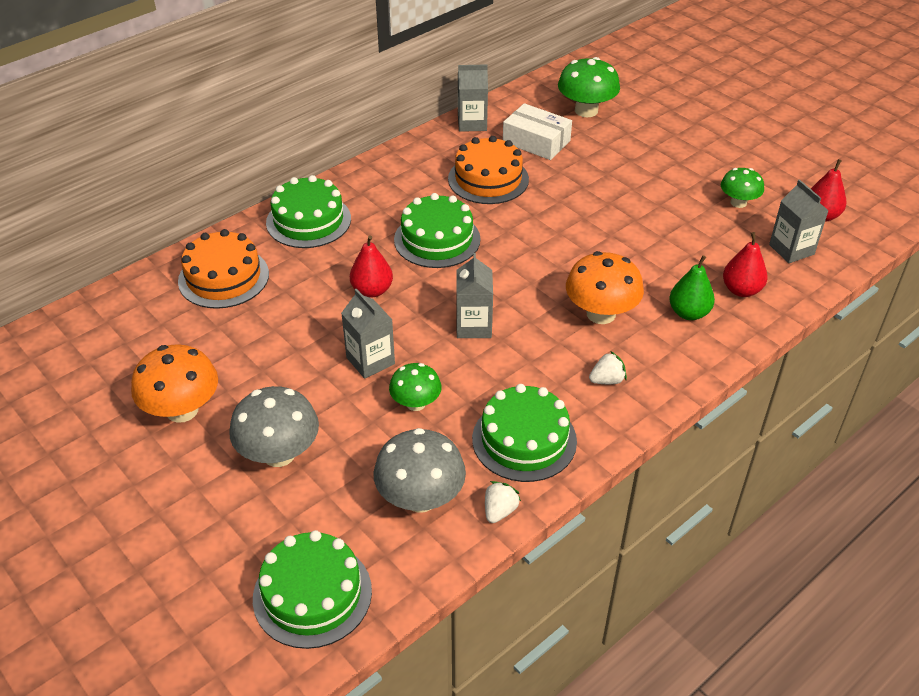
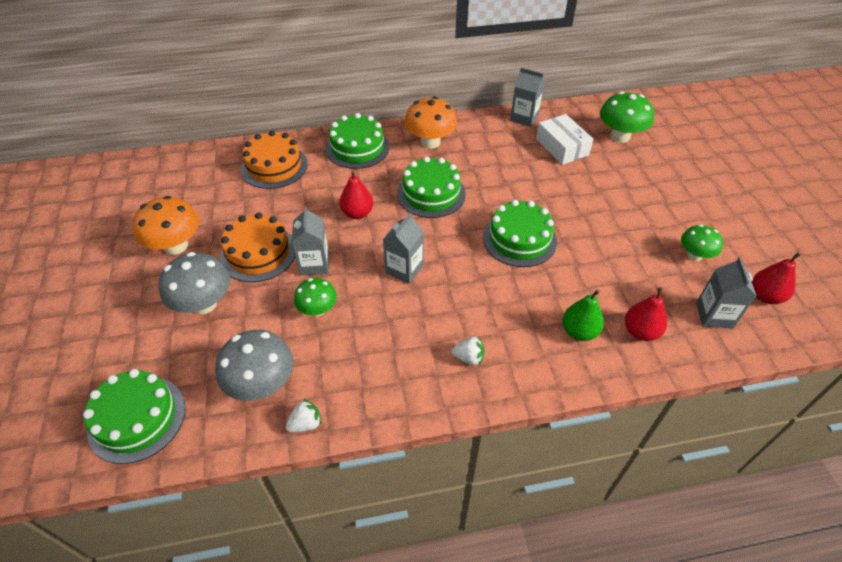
camera: 30 degrees right, 5 degrees up
orange cake [448,136,529,204] -> orange cake moved to [220,212,295,282]
green cake [472,384,577,482] -> green cake moved to [483,200,557,267]
orange mushroom [566,251,644,324] -> orange mushroom moved to [404,97,457,149]

